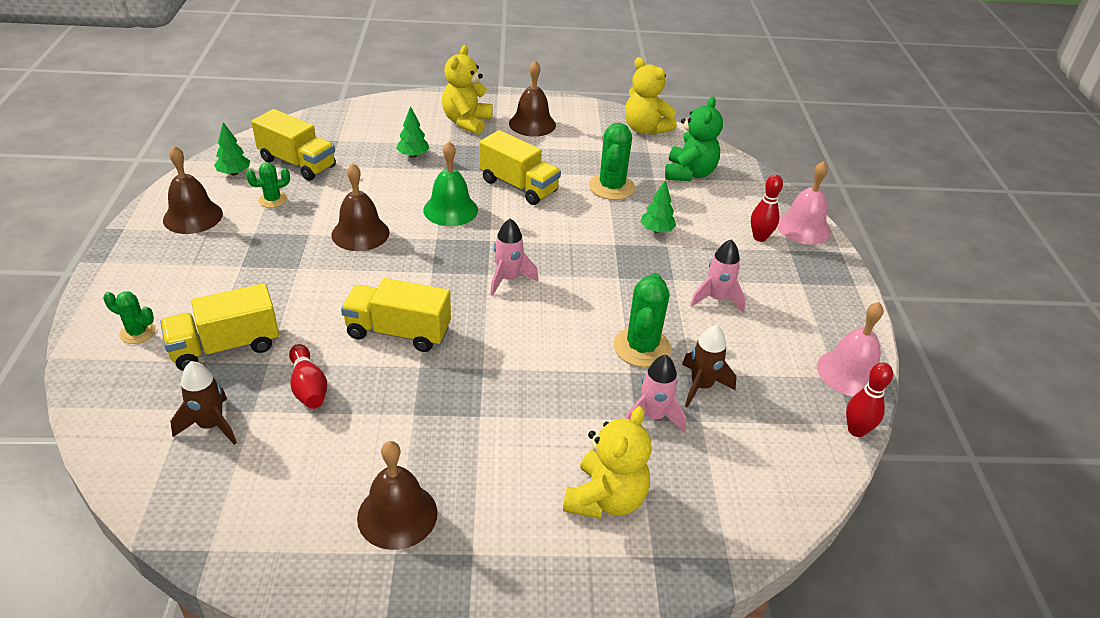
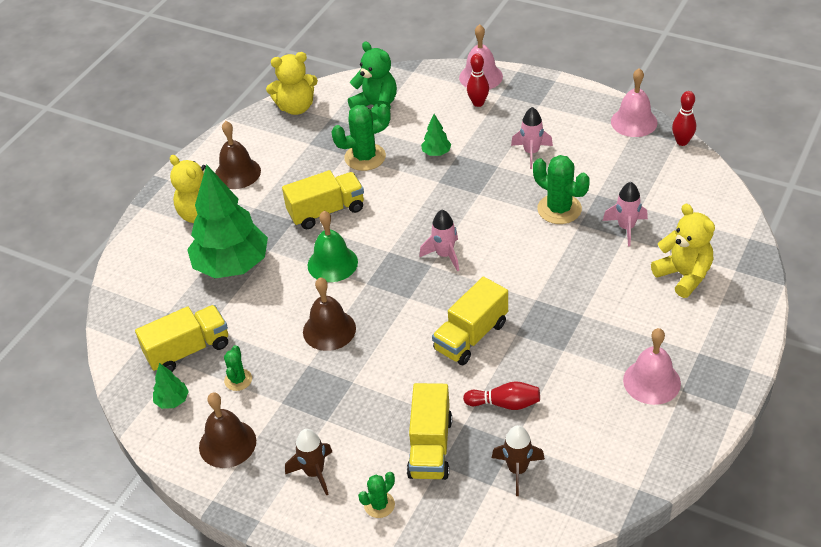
camera: 55 degrees left, 5 degrees up
brown bell [357,441,438,550] -> pink bell [623,328,681,405]
green tree [396,106,429,158] -> green tree [187,164,268,278], size x2.45
green cactus [589,123,635,200] -> green cactus turned 60 degrees counterclockwise [331,104,391,171]
brown rocket [682,325,737,408] -> brown rocket moved to [285,429,332,496]

